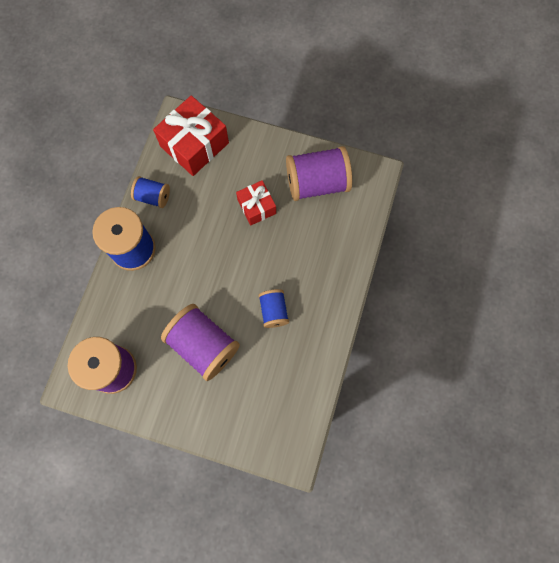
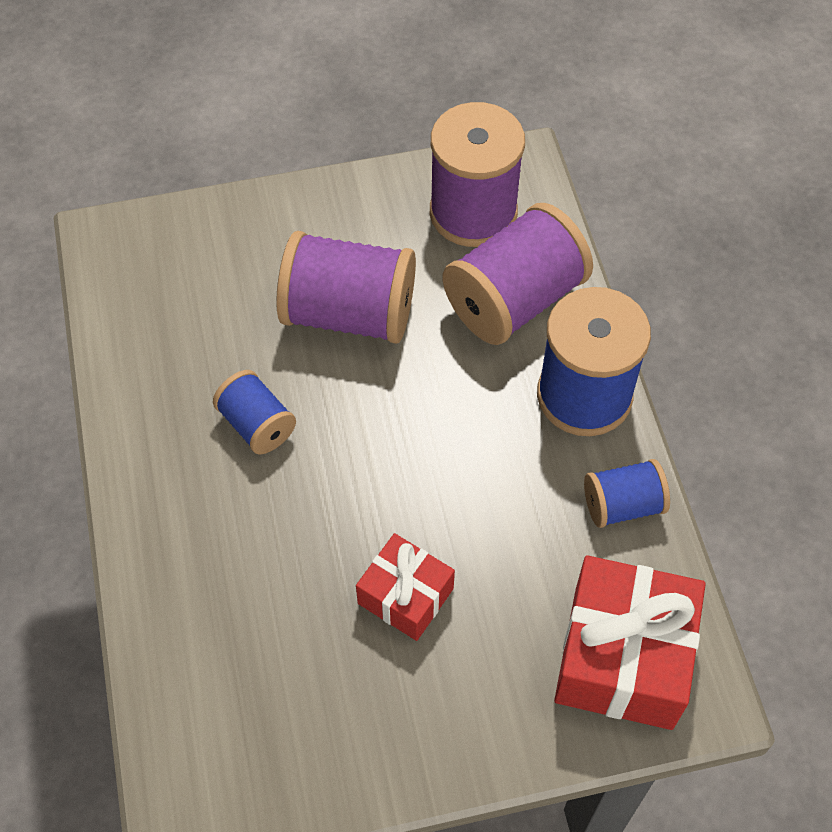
camera: 150 degrees right, 15 degrees down
purple spool [286,146,352,201] -> purple spool moved to [442,203,593,345]

